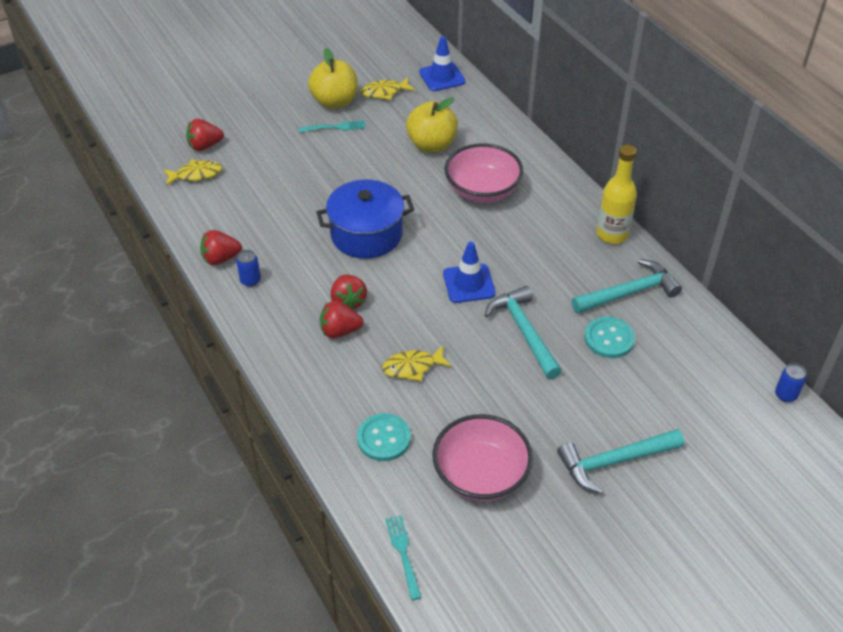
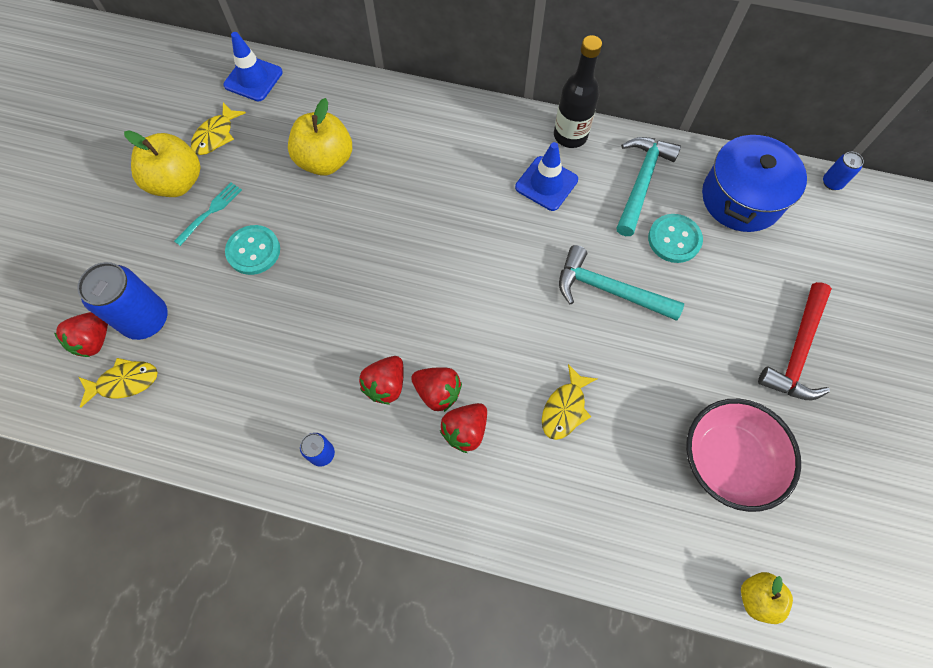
camera: 45 degrees left, 20 degrees up
yellow fish [163,160,222,186] -> yellow fish turned 45 degrees clockwise [79,358,158,408]
red strawberry [200,230,242,265] -> red strawberry moved to [359,356,404,405]
blue pot [316,179,414,259] -> blue pot moved to [702,132,807,232]
turquoise button [357,413,411,461] -> turquoise button moved to [225,225,280,275]
turquoise fork [385,515,422,600] -> yellow apple [741,572,793,624]
blue traffic cone [443,242,496,303] -> blue traffic cone moved to [515,142,578,211]
pink bowl [445,143,524,203] -> none
turquoise hammer [557,429,684,494] -> red hammer [758,282,832,400]
yellow bottle [597,145,637,244] -> black bottle [554,35,602,148]
none -> blue can [77,262,168,340]

